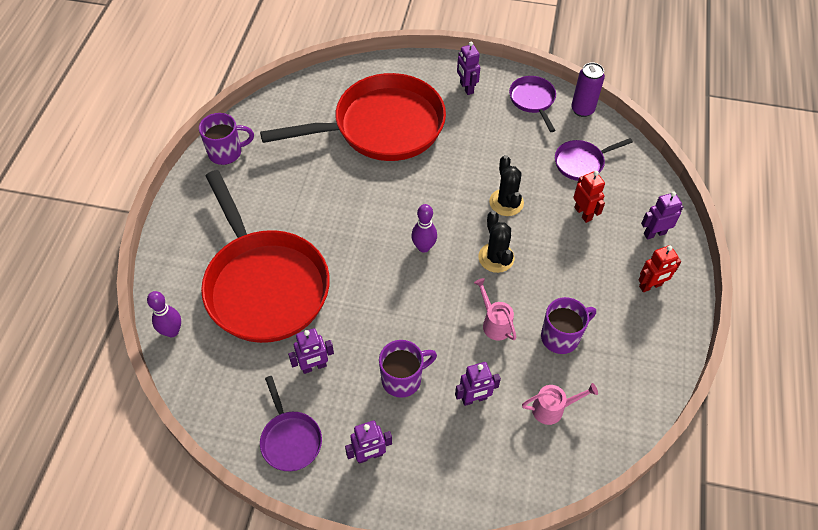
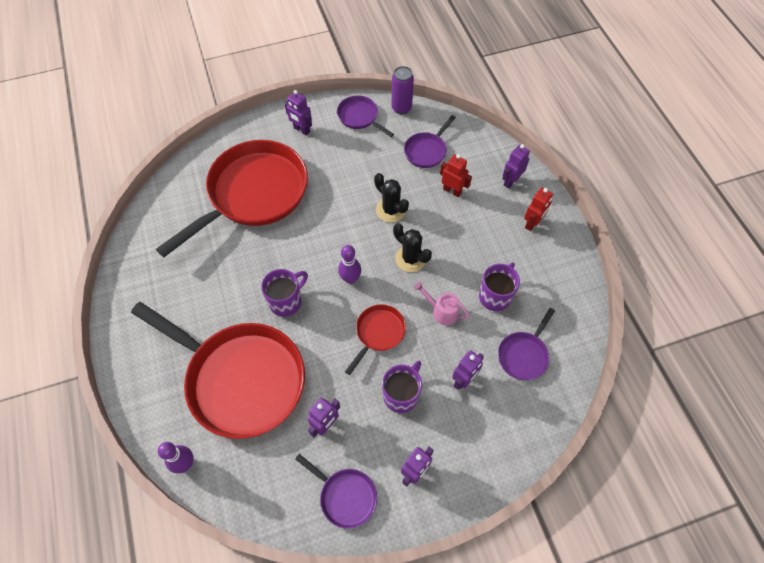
camera: 30 degrees left, 5 degrees up
purple mug [199,113,254,165] -> purple mug moved to [261,269,308,317]
pink watering can [522,383,598,425] -> purple pan [498,308,555,380]
none -> red pan [345,304,406,375]

